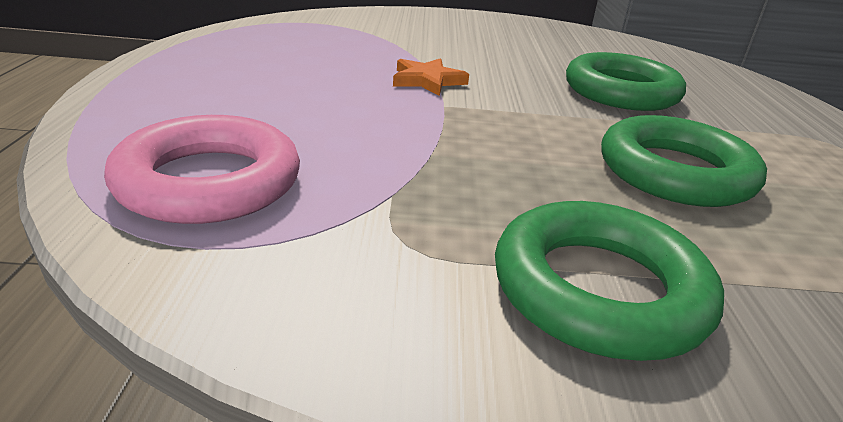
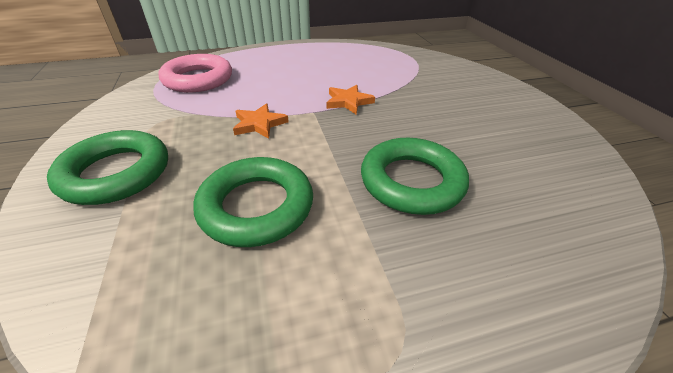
camera: 75 degrees right, 10 degrees up
none -> orange star [233,103,289,139]

